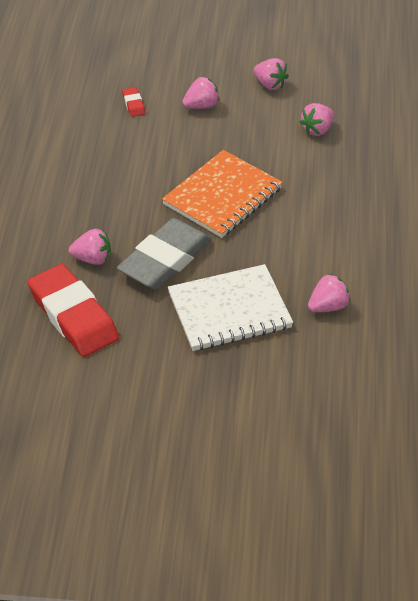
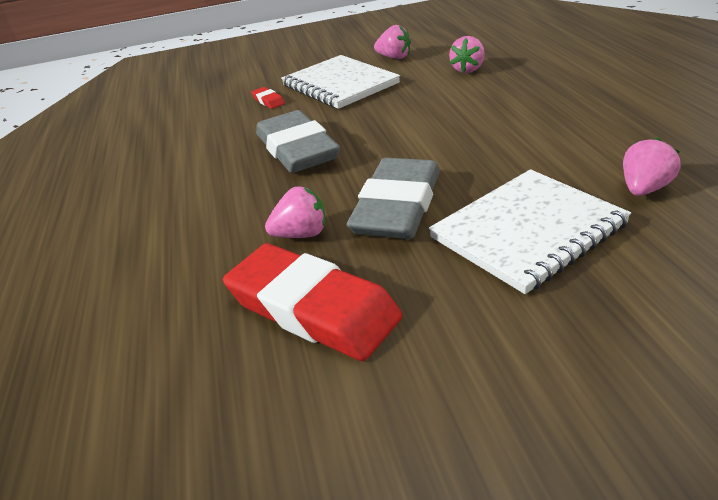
camera: 15 degrees left, 10 degrees down
orange notebook [162,150,283,238] -> none
pink strawberry [182,77,220,109] -> white notebook [281,55,400,109]
none -> grey eraser [256,110,340,173]

